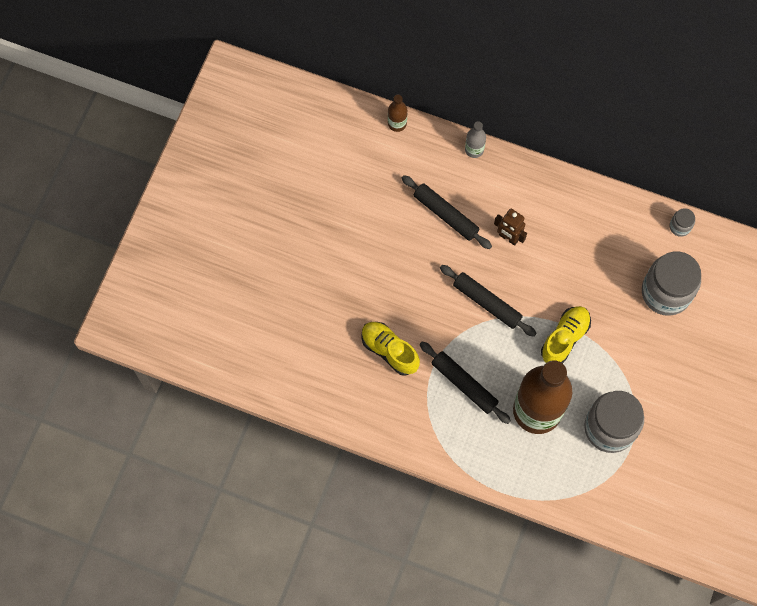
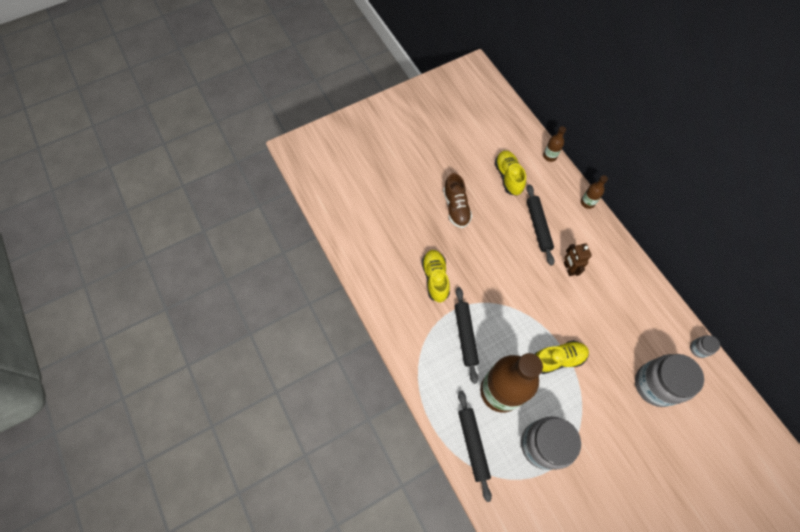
camera: 40 degrees right, 5 degrees down
black rolling pin [440,265,537,337] -> black rolling pin moved to [458,391,492,502]
grey bottle [465,122,486,158] -> brown bottle [581,175,608,209]
none -> brown shoe [443,173,472,228]
none -> yellow shoe [495,150,526,196]

